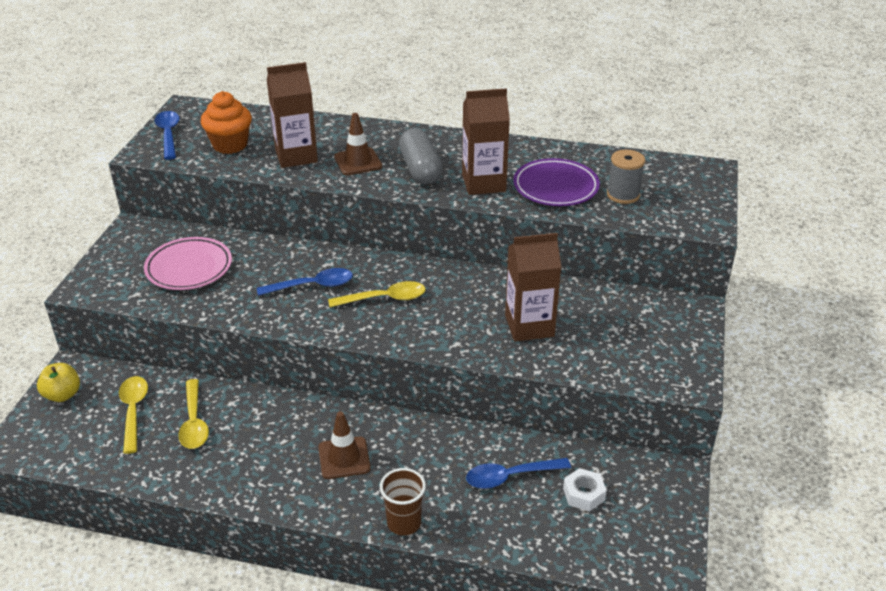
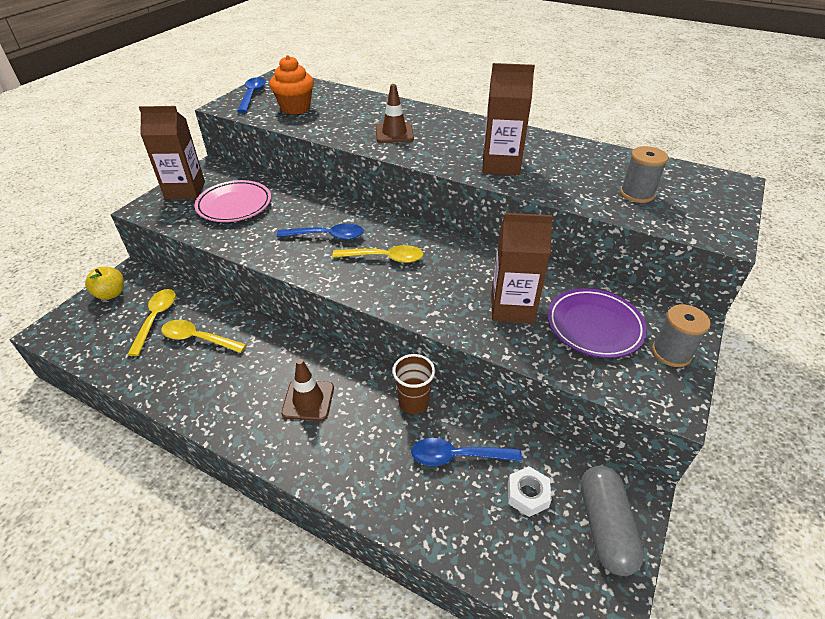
camera: 15 degrees right, 5 degrees up
yellow spoon [178,379,209,449] -> yellow spoon turned 105 degrees clockwise [161,320,247,353]
brown carton [267,62,318,168] -> brown carton moved to [139,106,205,199]
brown cup [380,468,426,535] -> brown cup moved to [393,354,435,414]
grey capsule [399,128,443,185] -> grey capsule moved to [581,466,644,576]
purple plate [513,158,600,206] -> purple plate moved to [548,288,647,358]
none -> grey spool [652,304,711,367]

